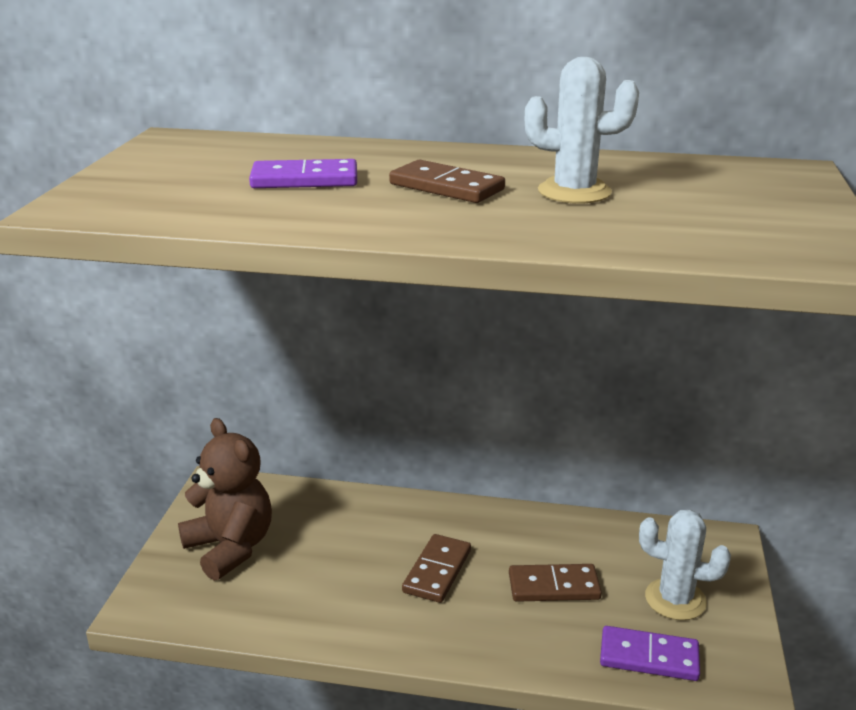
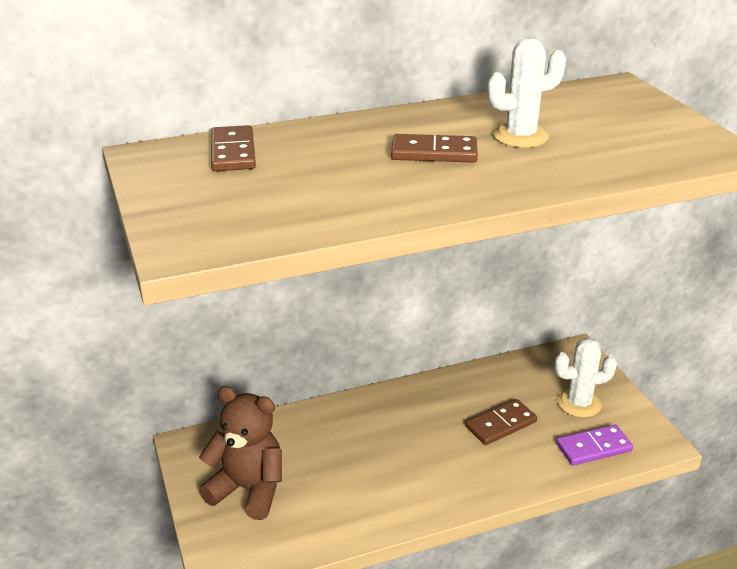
camera: 30 degrees left, 5 degrees up
purple domino [249,159,357,188] -> none
brown domino [402,534,471,603] -> brown domino moved to [211,125,256,171]

